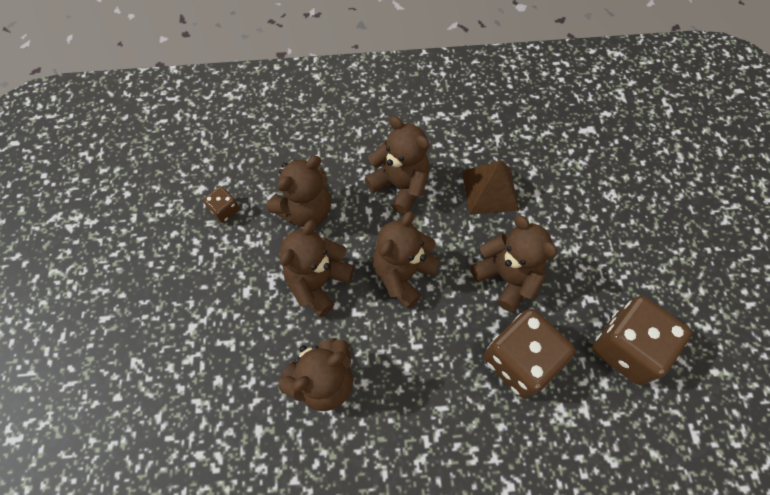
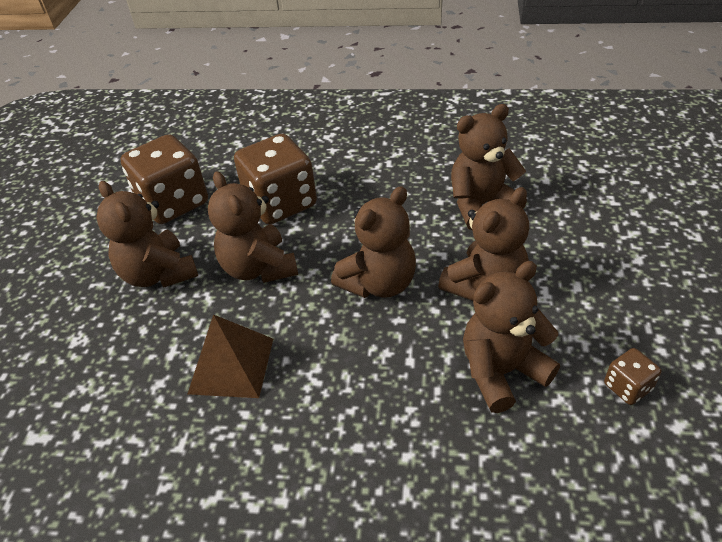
camera: 165 degrees left, 20 degrees down
brown teddy bear [364,116,430,215] -> brown teddy bear moved to [96,181,198,288]

